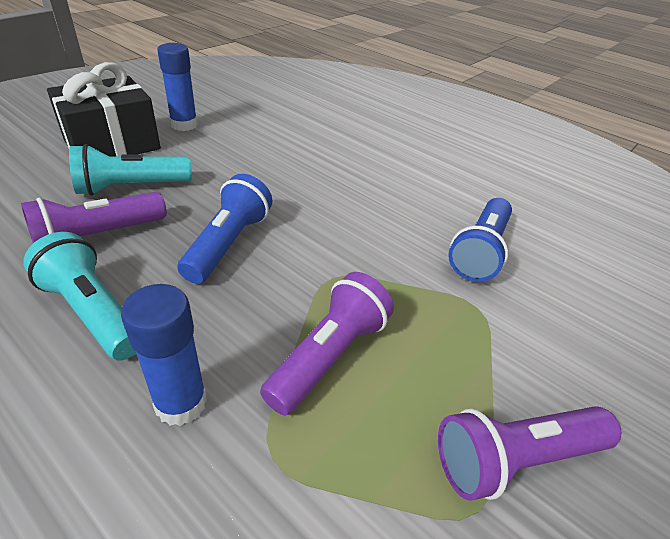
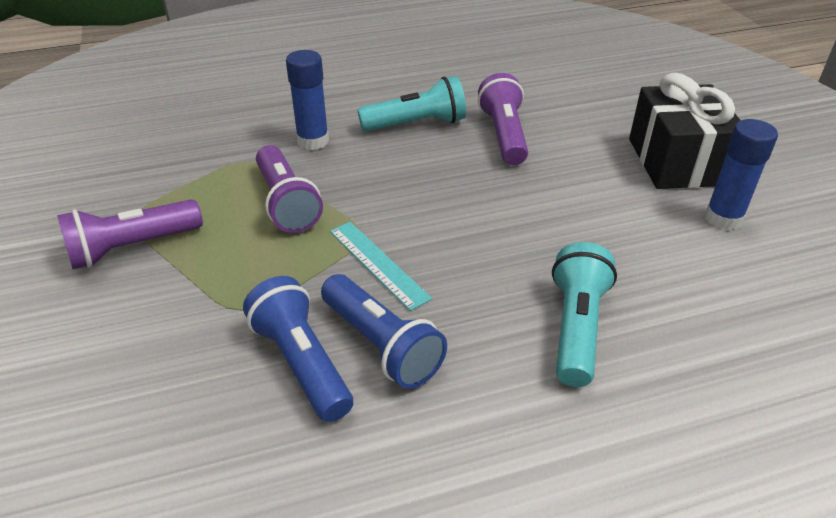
camera: 125 degrees right, 0 degrees up
turquoise flashlight [69,144,192,196] -> turquoise flashlight moved to [552,242,617,387]
blue flashlight [177,174,272,284] -> blue flashlight moved to [321,274,447,389]
purple flashlight [438,406,622,501] -> purple flashlight turned 135 degrees counterclockwise [57,199,203,269]
none -> turquoise ruler [330,222,432,311]

